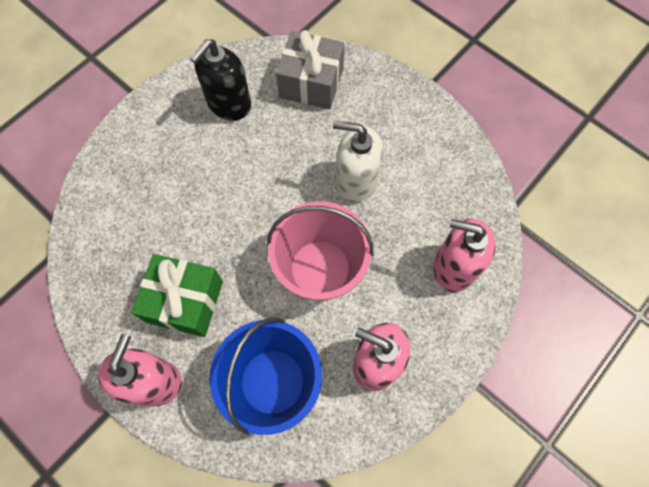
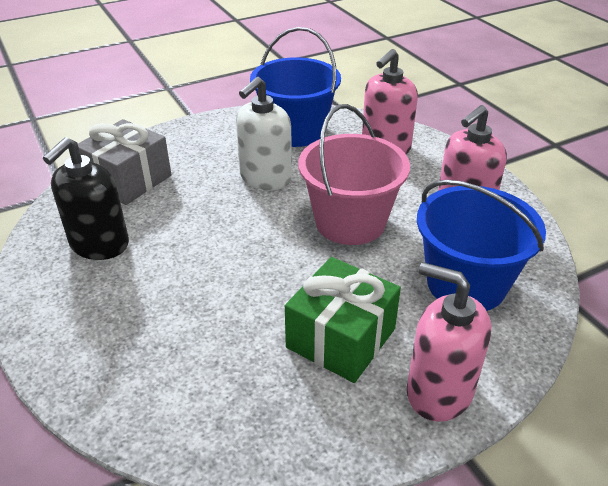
camera: 70 degrees left, 30 degrees down
black soap dispenser [190,39,251,121] -> black soap dispenser turned 60 degrees clockwise [43,137,129,260]
none -> blue bucket [250,27,341,147]

